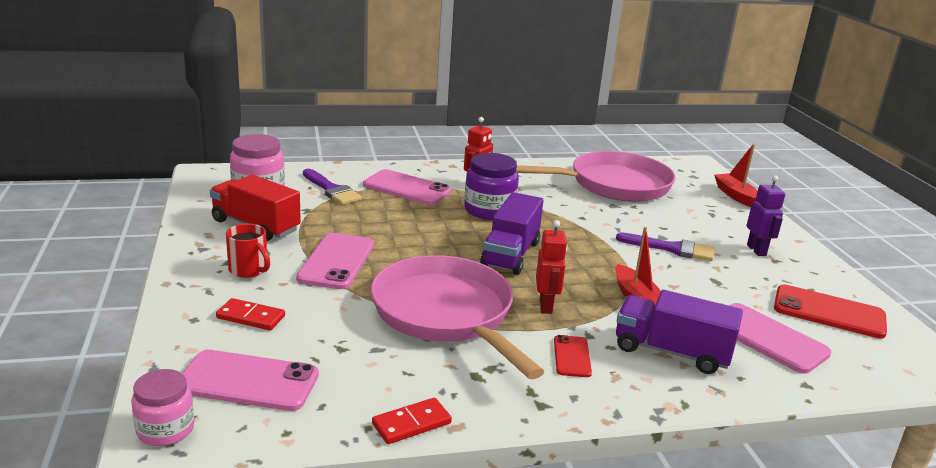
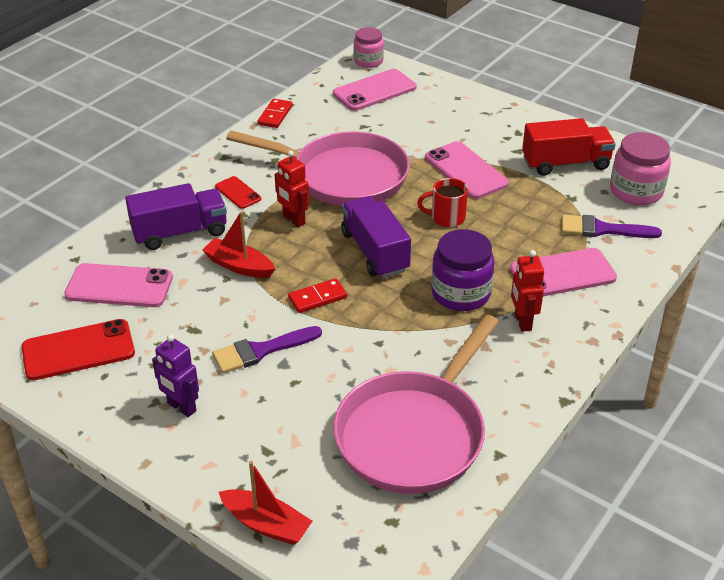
camera: 140 degrees right, 15 degrees up
red domino [216,298,285,330] -> red domino moved to [288,278,347,313]
red mug [226,224,270,278] -> red mug moved to [417,178,468,227]

